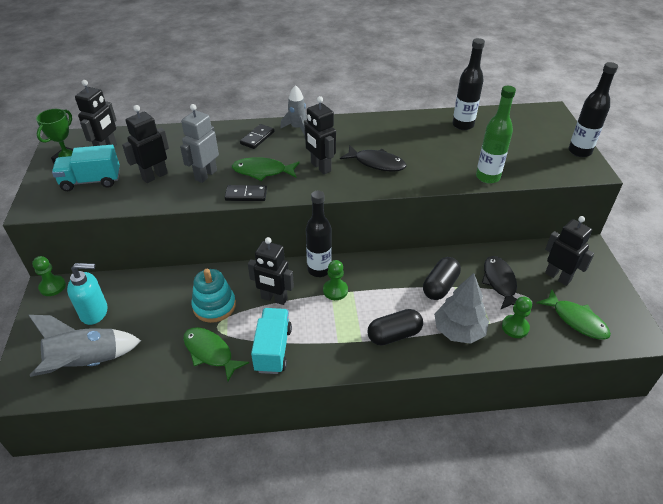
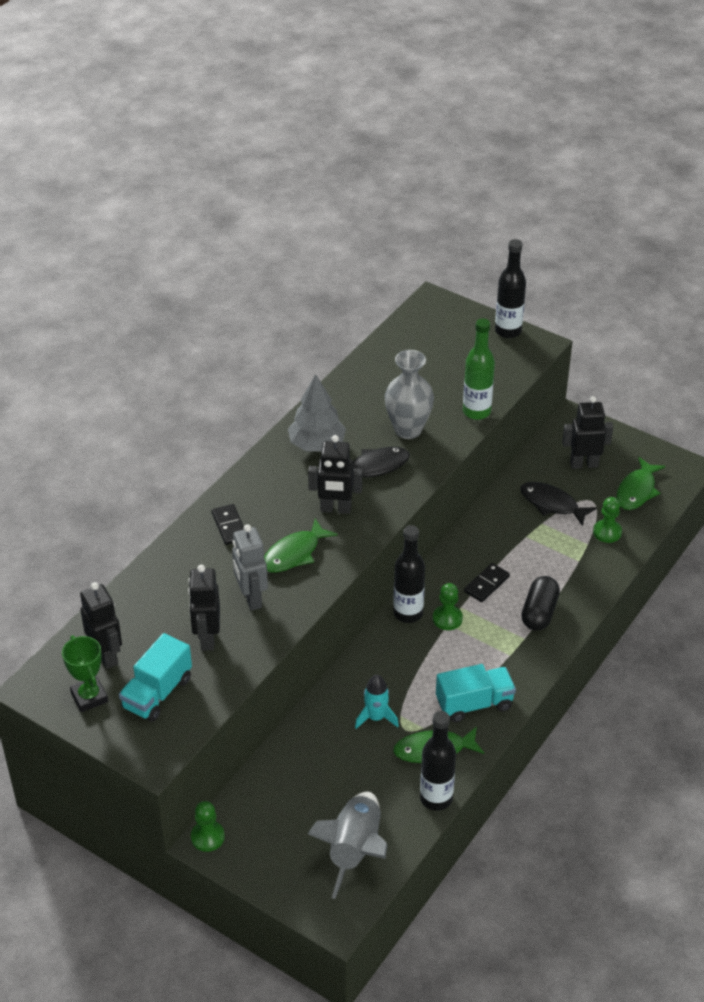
camera: 50 degrees left, 0 degrees up
turquoise soap dispenser [67,263,108,325] -> none
turquoise stacking toy [191,269,236,323] -> turquoise rocket [355,675,399,729]
black domino [225,185,267,201] -> black domino moved to [464,563,510,602]
black robot [248,237,294,305] -> none
turquoise truck [251,308,292,374] -> turquoise truck turned 120 degrees clockwise [436,664,516,722]
grey rocket [280,85,307,135] -> none
black capsule [423,257,461,300] -> none
grey tree [434,273,489,344] -> grey tree moved to [288,374,346,452]
black bottle [452,38,485,130] -> black bottle moved to [420,711,456,811]
green fish [537,289,611,340] -> green fish turned 120 degrees clockwise [616,457,665,510]
none -> grey vase [385,350,434,439]

